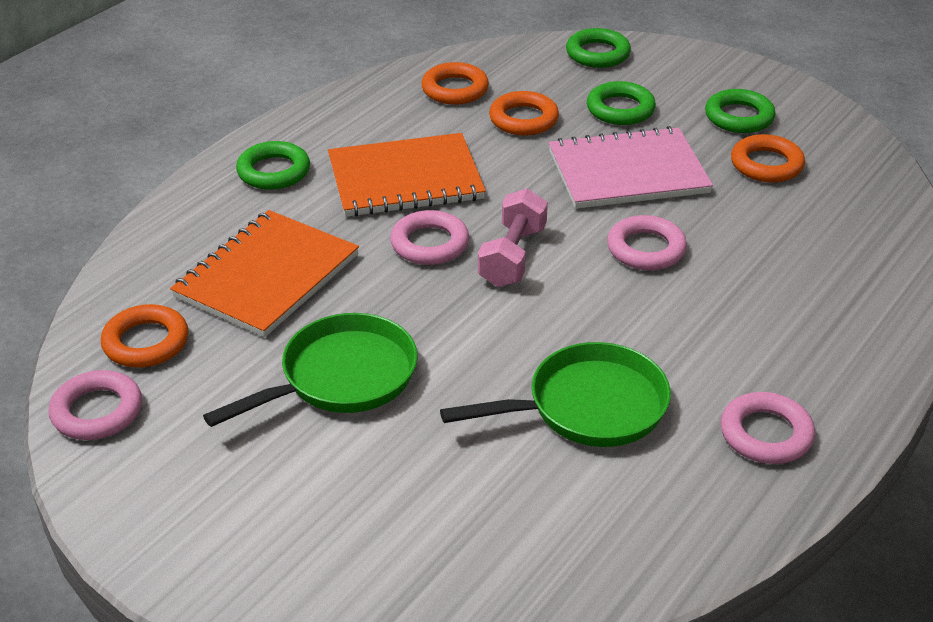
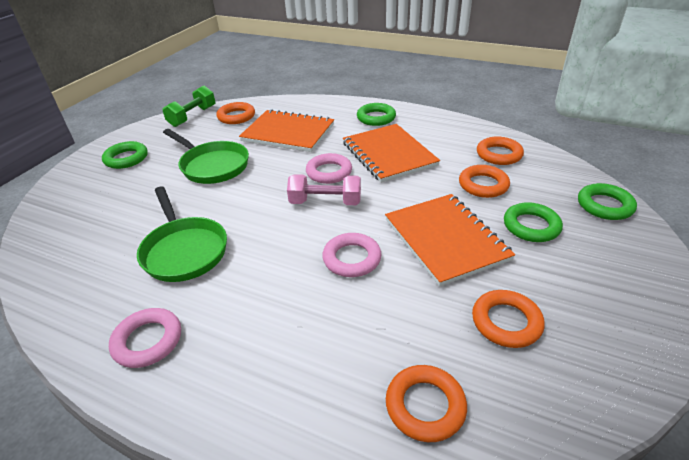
camera: 80 degrees right, 0 degrees up
pink ring [49,370,142,440] -> green dumbbell [163,85,215,127]
pink notebook [549,126,713,209] -> orange notebook [385,194,515,287]
green ring [705,89,776,133] -> green ring moved to [102,141,148,169]
none -> orange ring [386,365,467,442]

